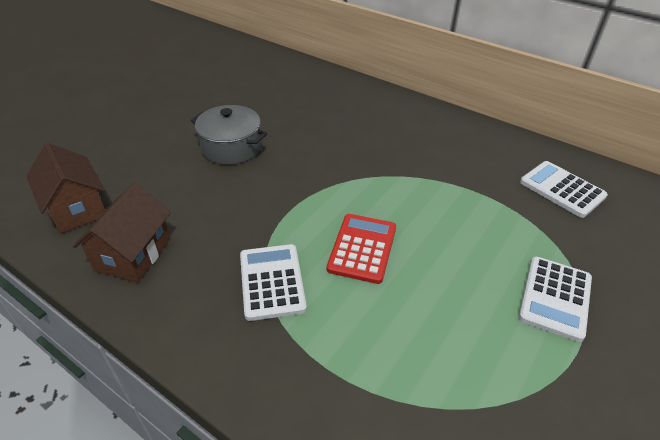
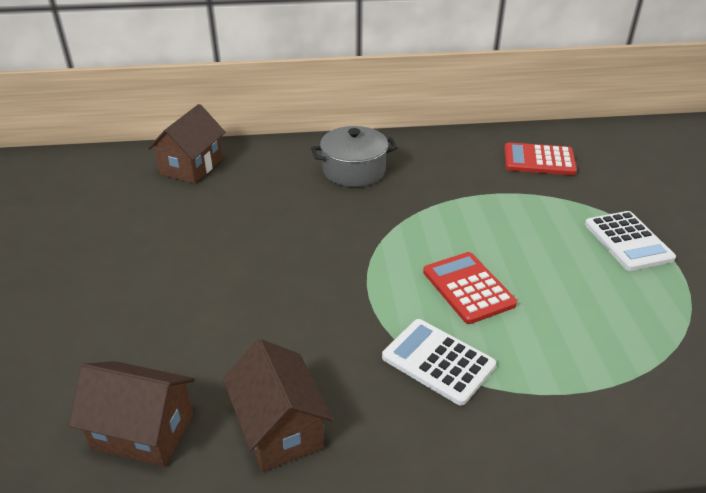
camera: 40 degrees left, 5 degrees down
grey pot [191,105,267,165] -> grey pot moved to [311,126,397,187]
white calculator [520,161,608,218] -> red calculator [504,142,577,175]
none -> brown house [148,104,225,184]

